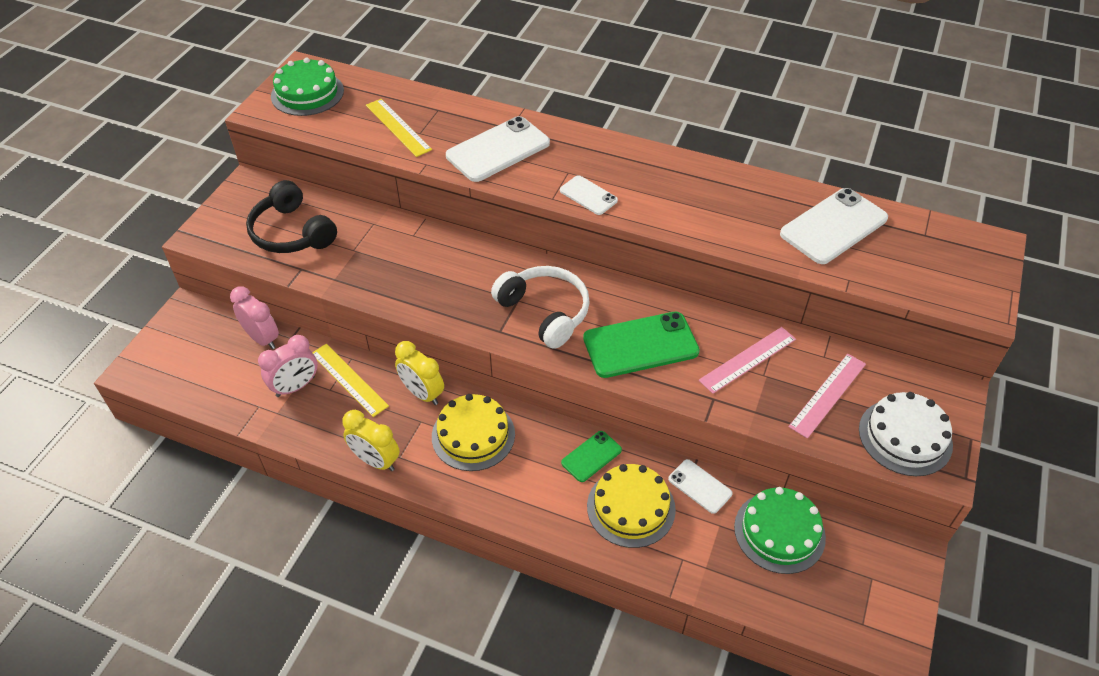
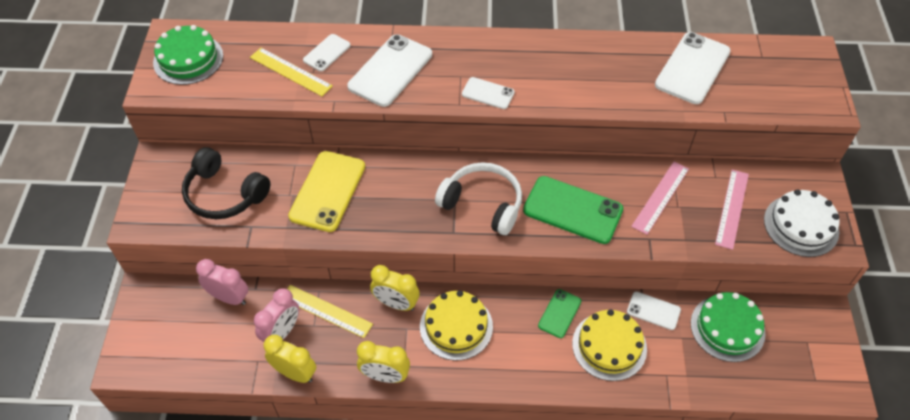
camera: 20 degrees left, 5 degrees up
green phone [583,312,700,378] -> green phone turned 60 degrees clockwise [523,176,623,244]
none -> yellow clock [264,335,316,383]
none -> yellow phone [288,151,365,232]
none -> white phone [303,34,351,71]

